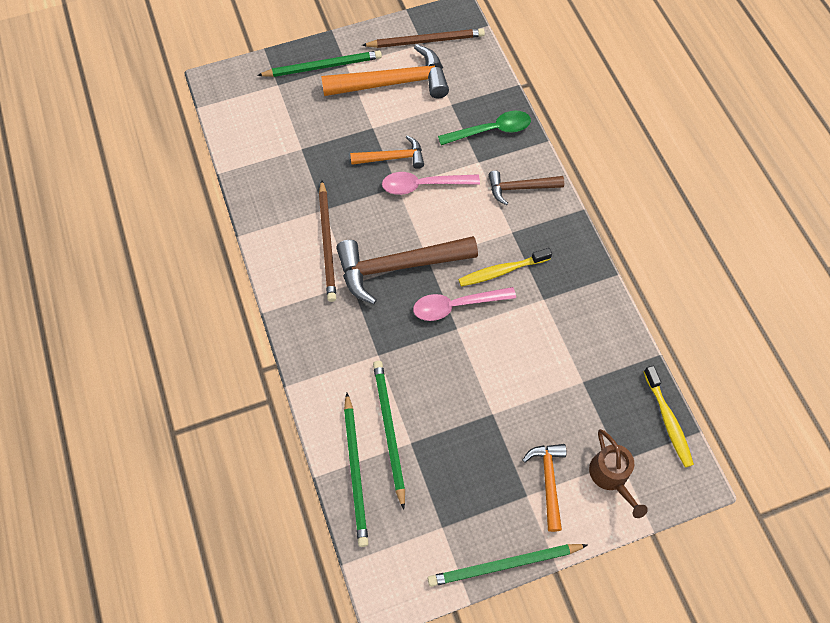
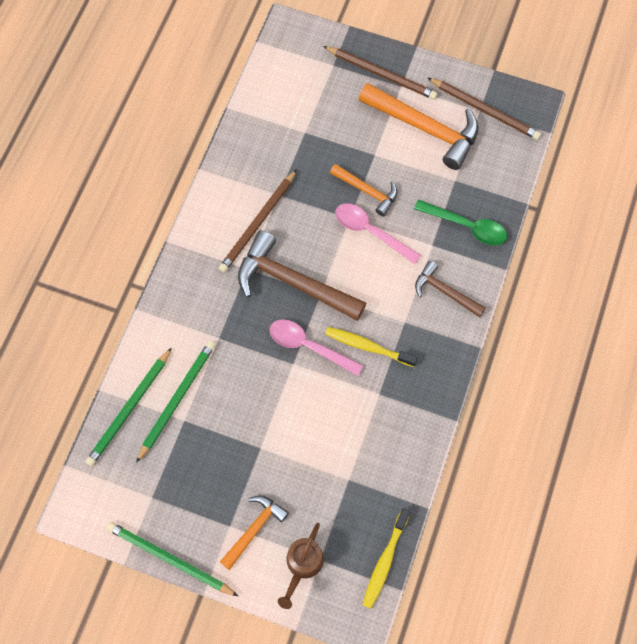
camera: 40 degrees right, 5 degrees up
green pencil [257,50,382,77] -> brown pencil [323,46,437,100]

